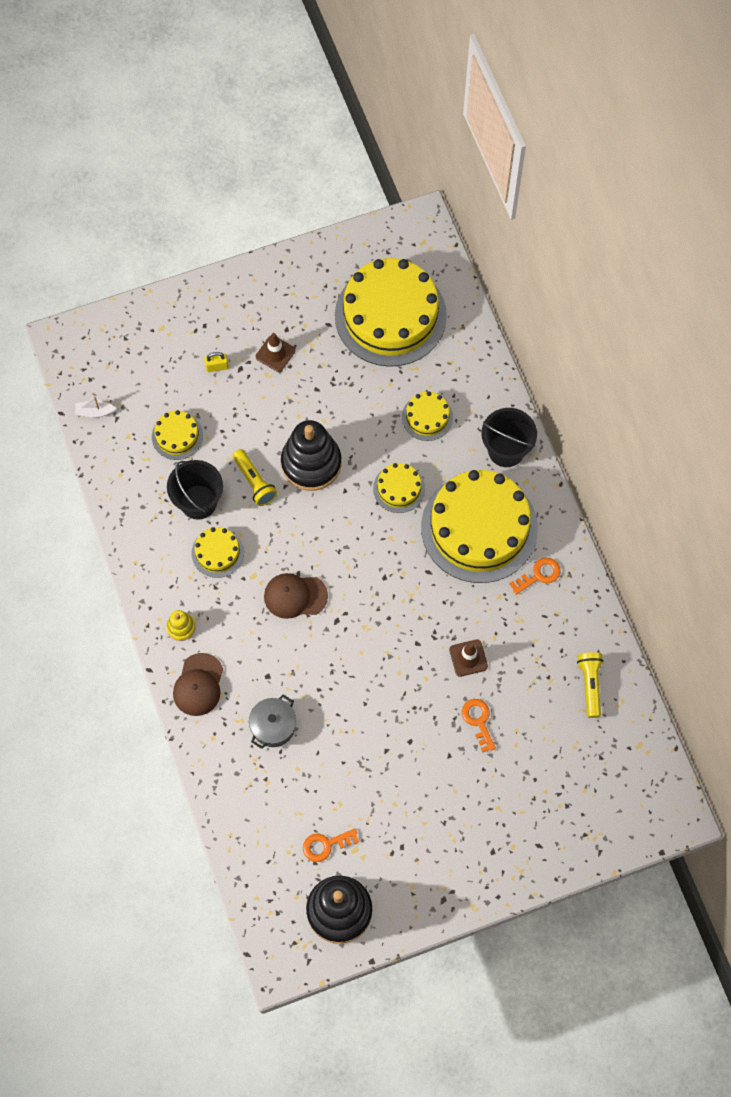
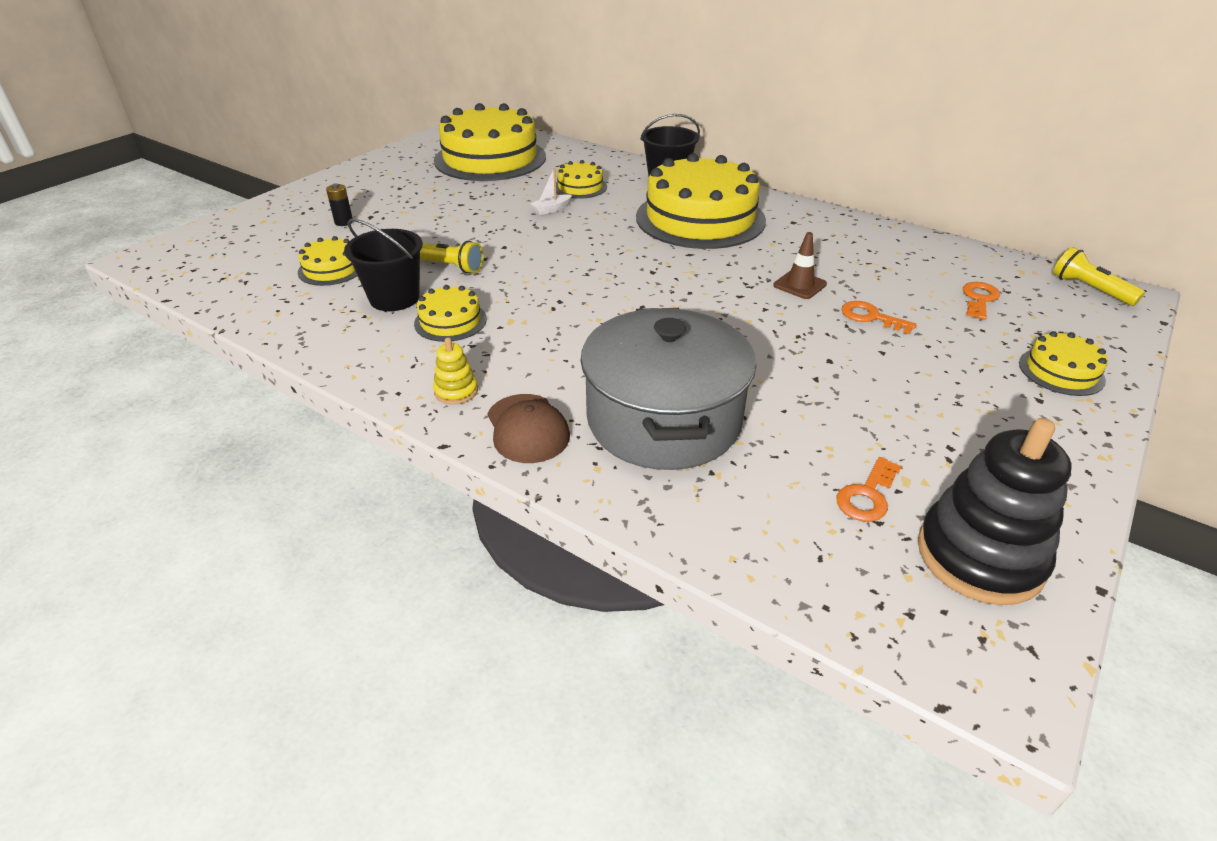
camera: 35 degrees left, 30 degrees down
white boat [75,396,116,417] -> white boat moved to [530,168,572,215]
yellow padlock [204,352,229,372] -> black battery [326,183,353,226]
grey pot [249,695,296,749] -> grey pot [580,308,756,470], size x2.24
brown traffic cone [256,333,295,372] -> none
brown cap [264,573,328,619] -> none
black stacking toy [281,420,342,491] -> none
yellow cake [373,463,425,513] -> yellow cake moved to [1019,331,1108,396]
orange key [509,558,561,595] -> orange key moved to [963,282,1000,320]
yellow flashlight [577,652,604,718] -> yellow flashlight moved to [1053,247,1145,306]

